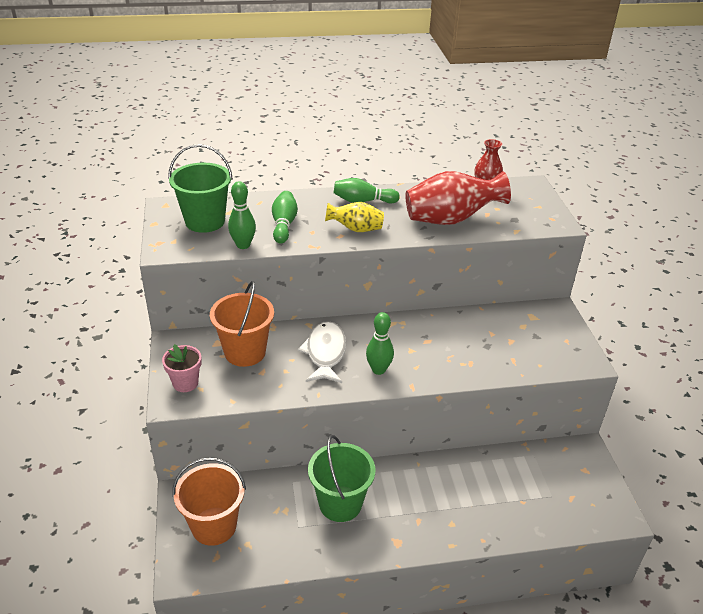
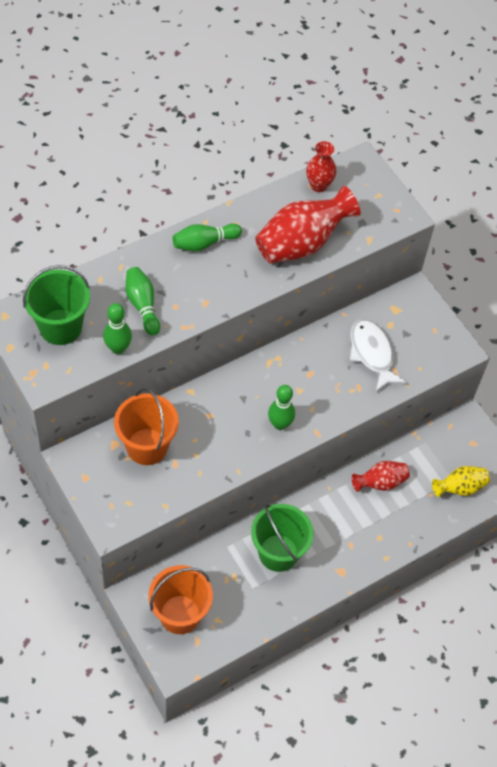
camera: 25 degrees left, 20 degrees up
pink flower pot [162,344,202,392] -> none
white fish [298,321,346,383] -> white fish moved to [350,319,407,392]
yellow vase [325,202,384,232] -> yellow vase moved to [432,466,490,497]
none -> red vase [352,461,410,492]

